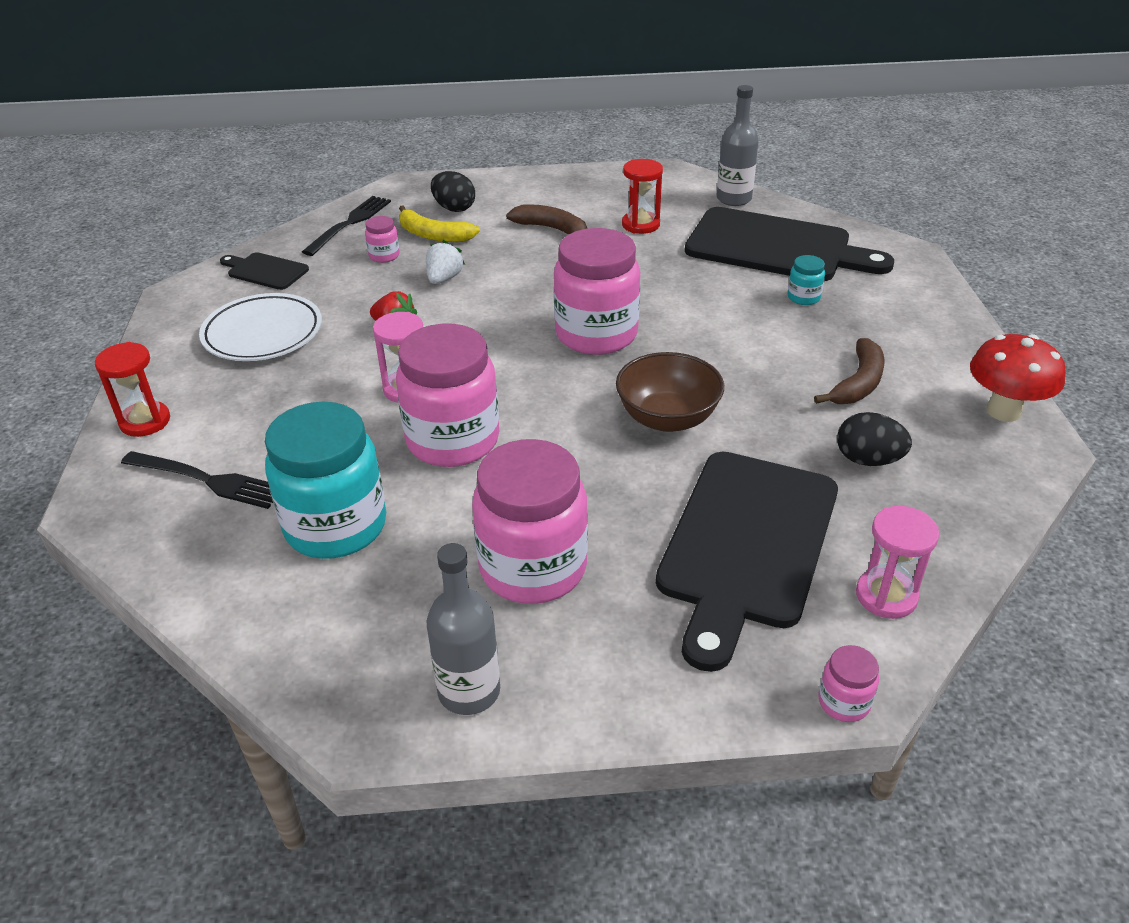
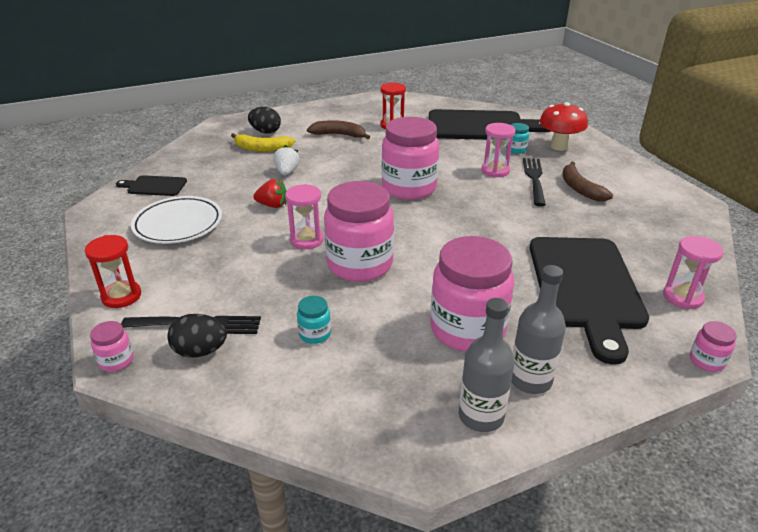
camera: 20 degrees left, 5 degrees down
turquoise jar [265,402,386,559] -> turquoise jar [297,296,331,344], size x0.42
black fork [302,196,391,256] -> black fork moved to [523,158,546,206]
pink jar [365,216,400,263] -> pink jar moved to [90,321,134,372]
brown bowl [616,352,724,432] -> none
grey bottle [717,85,759,206] -> grey bottle moved to [511,265,566,394]
brown banana [814,338,885,404] -> brown banana turned 150 degrees clockwise [562,161,613,201]
black egg [837,412,912,466] -> black egg moved to [167,314,227,358]
red mushroom [970,334,1066,422] -> red mushroom moved to [539,102,588,151]
none -> pink hourglass [481,123,515,177]

